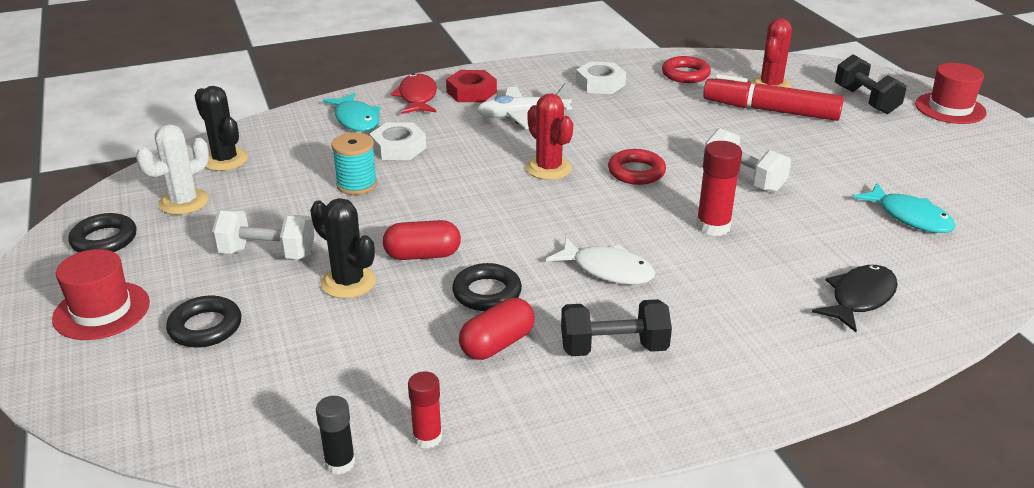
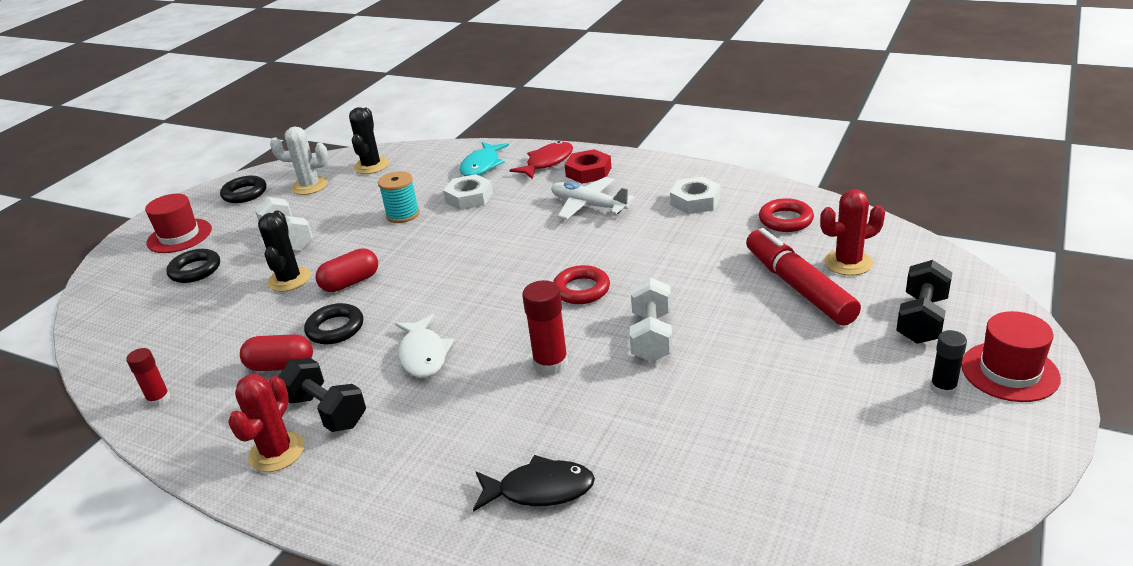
camera: 50 degrees right, 0 degrees up
black glue stick [316,396,355,475] -> black glue stick moved to [930,330,967,397]
red capsule [383,220,461,260] -> red capsule turned 75 degrees counterclockwise [316,248,378,292]
red cactus [526,93,573,180] -> red cactus moved to [228,374,305,472]
turquoise fish [853,183,956,233] -> none

